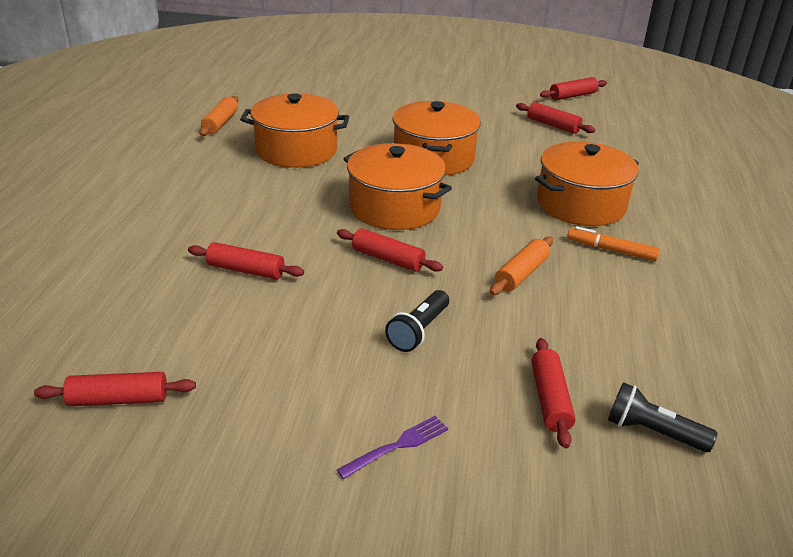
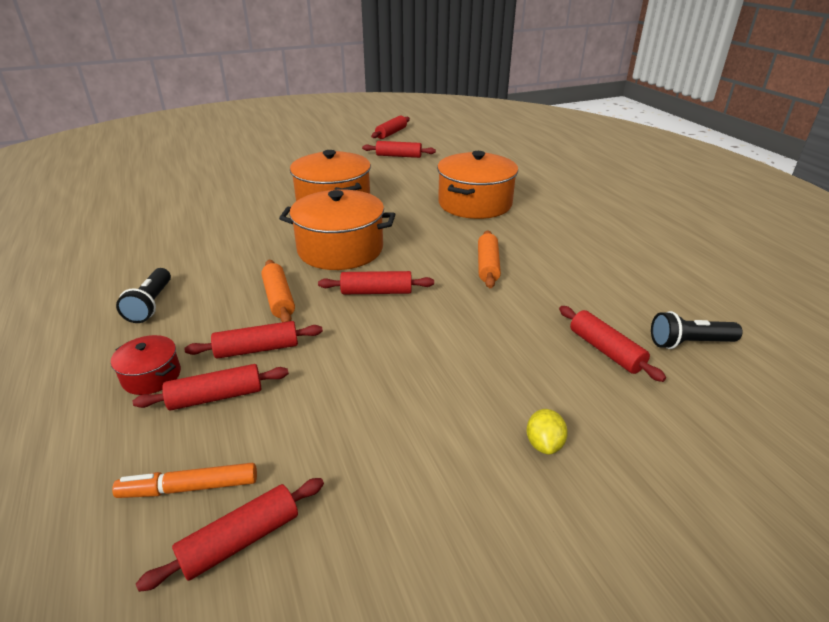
camera: 30 degrees left, 0 degrees up
orange rolling pin [200,96,239,136] -> orange rolling pin moved to [261,260,295,322]
orange pot [240,93,349,168] -> none
purple fork [337,416,448,479] -> yellow lemon [526,409,568,455]
black flashlight [385,290,449,352] -> black flashlight moved to [116,268,171,323]
orange marker [567,226,660,261] -> orange marker moved to [112,463,257,498]
none -> red pot [111,335,181,395]
none -> red rolling pin [133,364,289,411]

